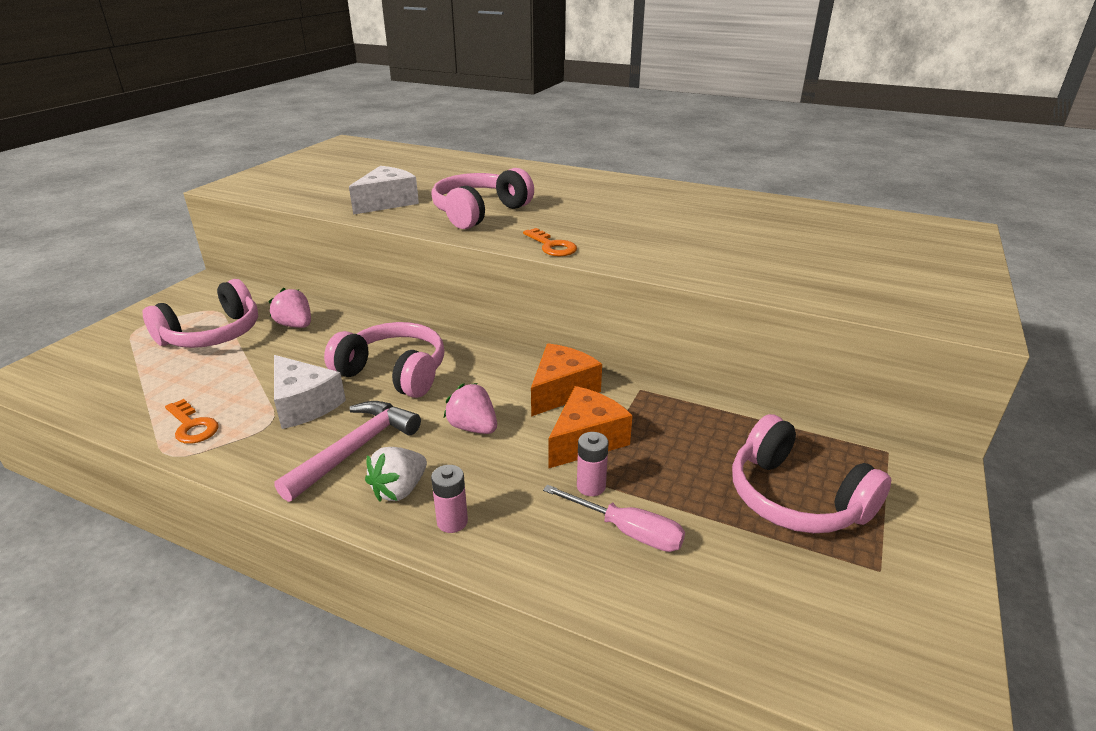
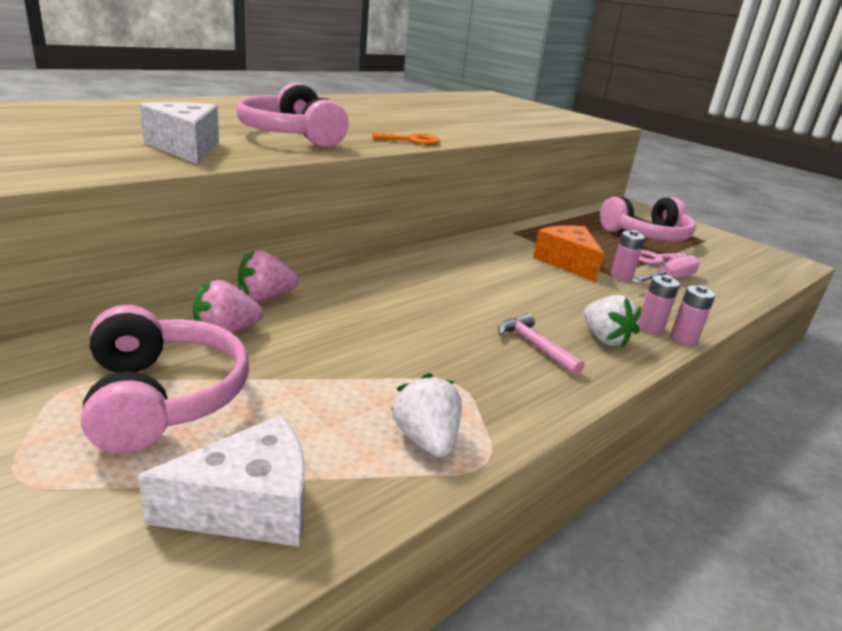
camera: 70 degrees left, 5 degrees down
orange key [165,399,219,444] -> white strawberry [392,373,462,457]
white cheese [274,355,346,429] -> white cheese moved to [138,415,305,547]
pink hammer [274,401,421,502] -> pink hammer [498,313,585,376], size x0.63
pink headphones [324,322,444,398] -> none
pink strawberry [444,383,497,434] -> pink strawberry moved to [238,250,299,301]
orange cheese [531,344,602,417] -> none
none -> pink key [638,250,687,265]
none -> pink battery [671,285,715,346]

